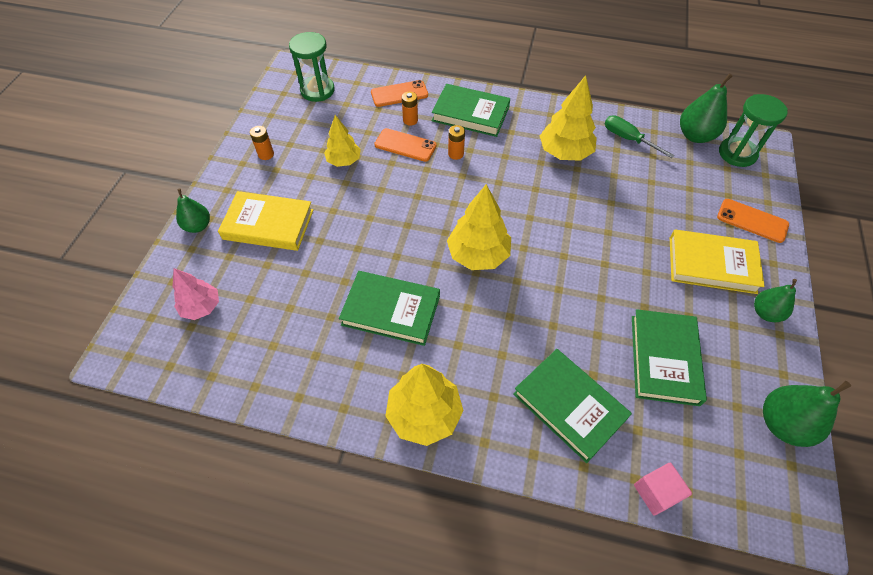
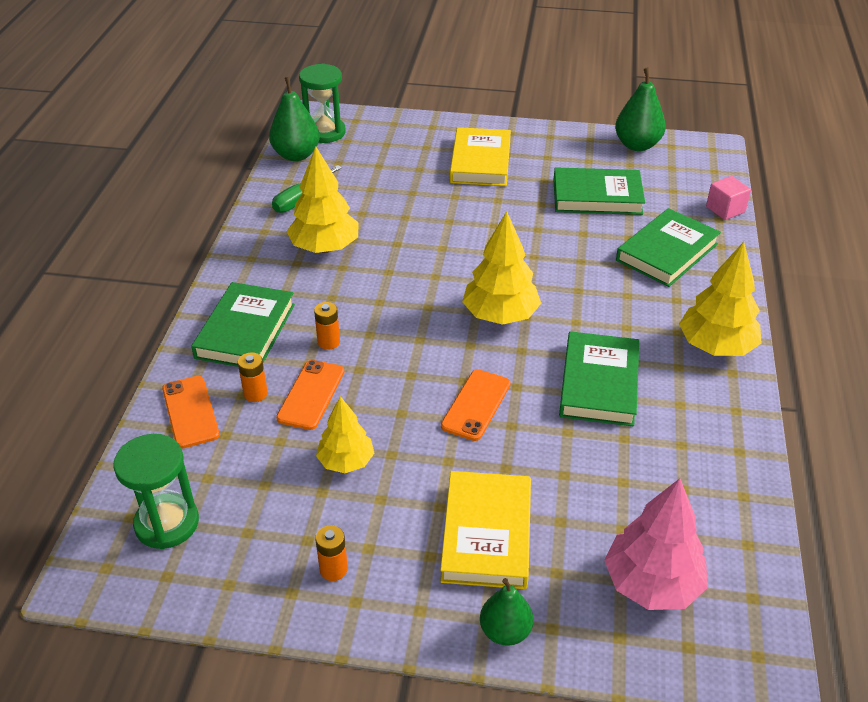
camera: 95 degrees left, 15 degrees down
pink tree [173,268,219,320] -> pink tree [604,478,708,610], size x1.57
orange phone [717,199,789,243] -> orange phone moved to [441,369,511,441]
green pear [754,279,797,322] -> none

